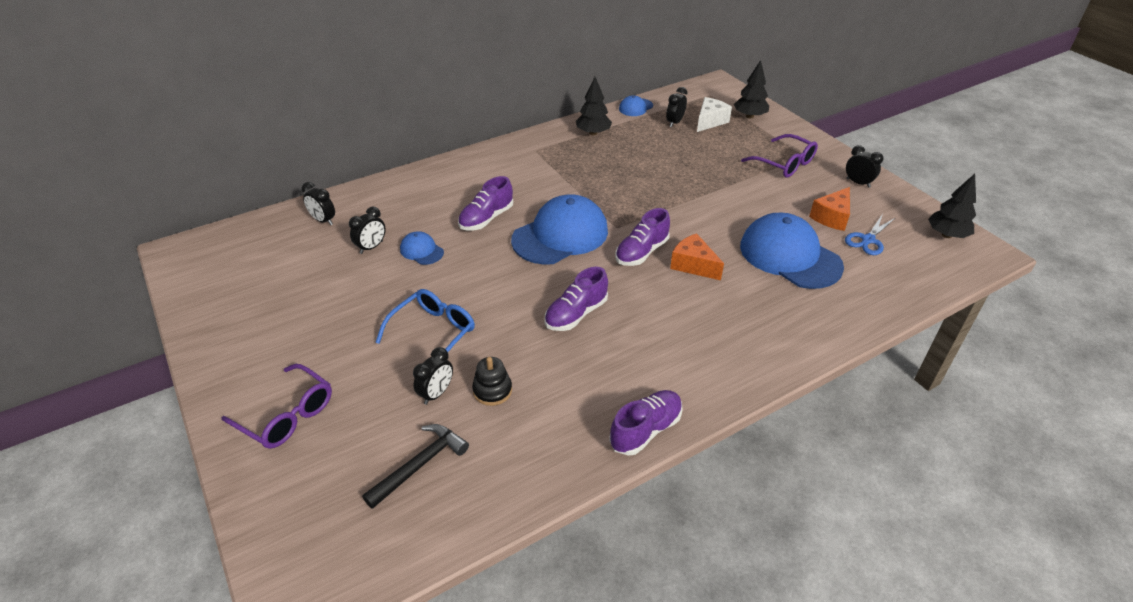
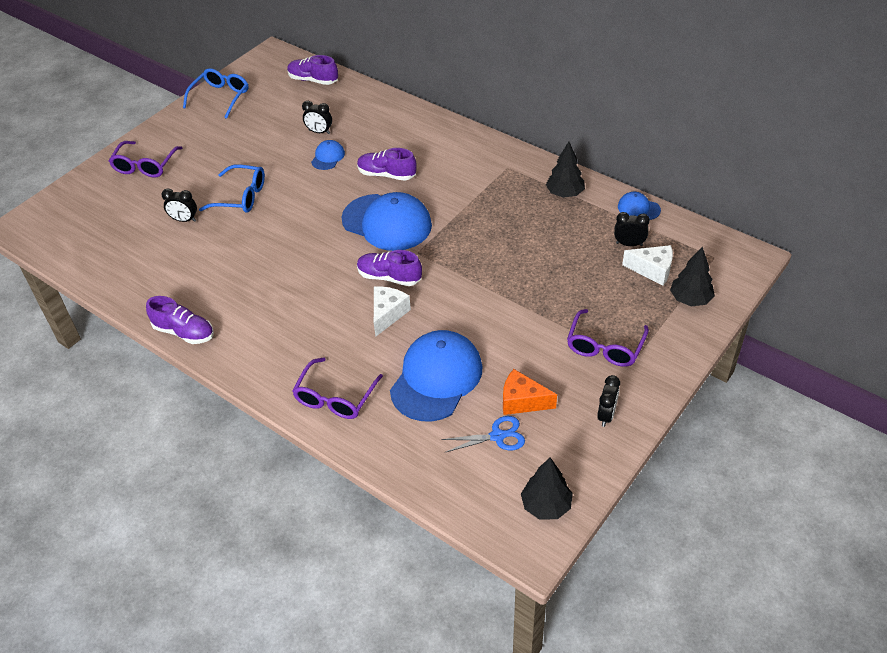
camera: 70 degrees right, 5 degrees up
black clock [301,182,335,225] -> none
black hammer [362,424,469,509] -> none
black stacking toy [472,357,512,406] -> none
purple shoe [545,267,608,331] -> purple shoe moved to [287,55,338,85]
orange cheese [670,233,724,280] -> white cheese [374,286,411,337]
blue scissors [845,215,895,255] -> blue scissors turned 150 degrees clockwise [442,416,525,452]
none -> blue glasses [183,68,249,119]
none -> purple glasses [292,357,383,419]

